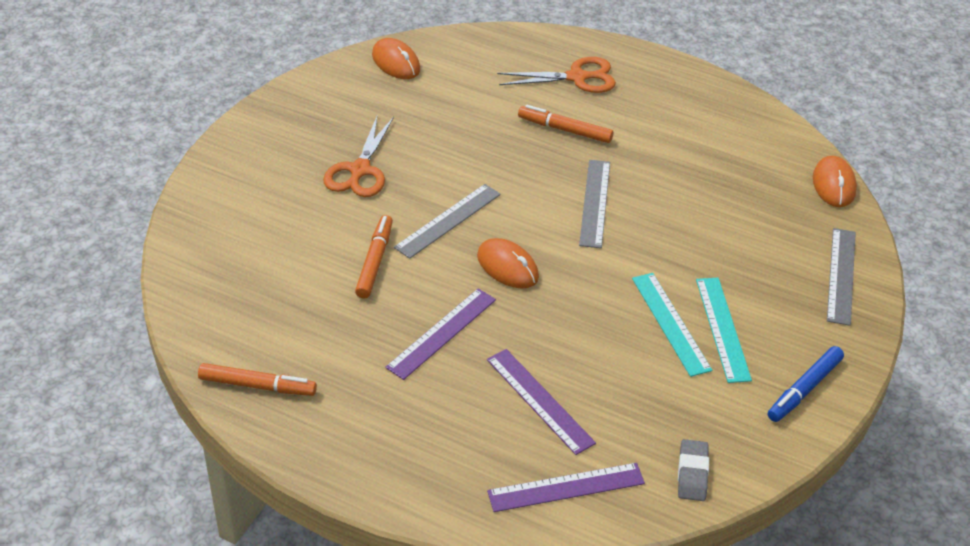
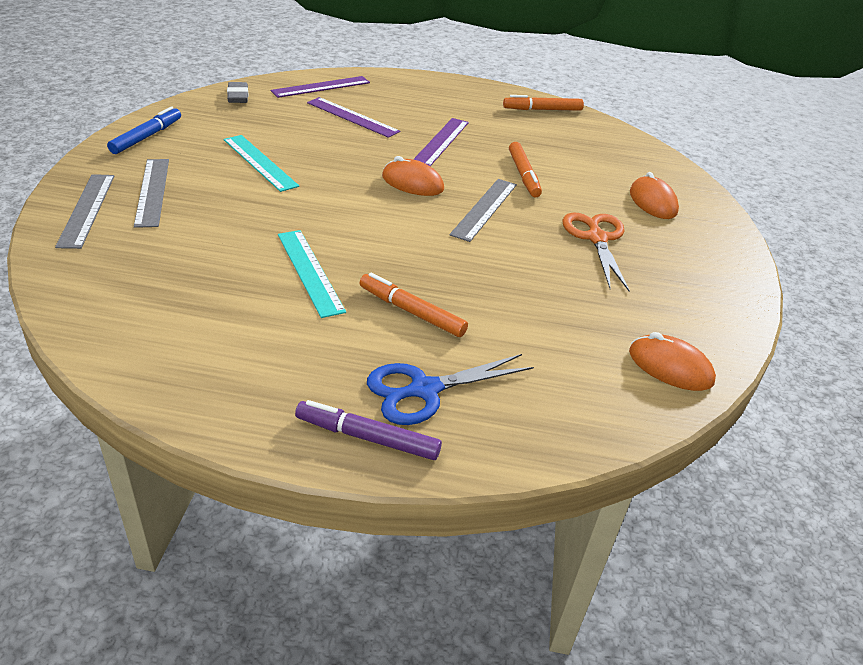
camera: 160 degrees right, 5 degrees down
orange scissors [497,57,616,93] -> blue scissors [367,354,534,425]
orange marker [518,105,613,143] -> orange marker turned 150 degrees counterclockwise [360,273,468,337]
grey ruler [579,160,610,248] -> grey ruler moved to [134,159,169,228]
turquoise ruler [696,278,752,383] -> turquoise ruler moved to [278,230,346,318]
orange mouse [813,156,857,207] -> orange mouse moved to [630,172,679,219]
none -> purple marker [295,400,442,460]

